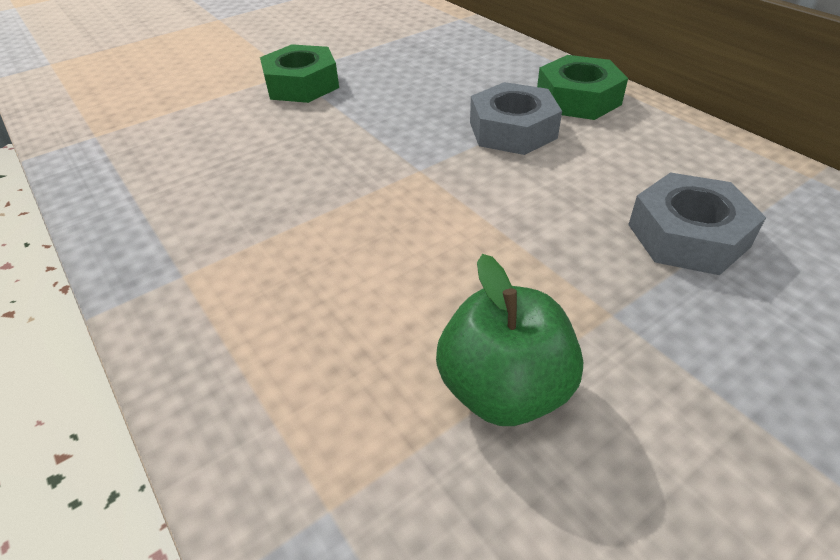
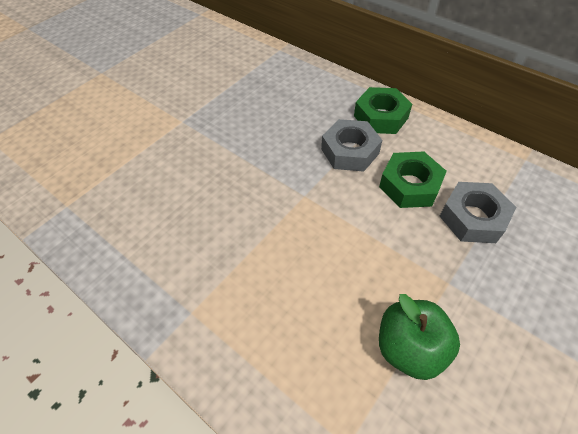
camera: 15 degrees left, 10 degrees up
green nut [260,44,339,103] -> green nut moved to [379,152,447,208]

